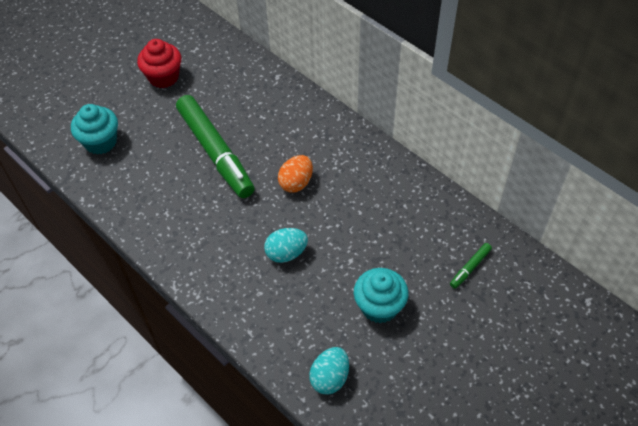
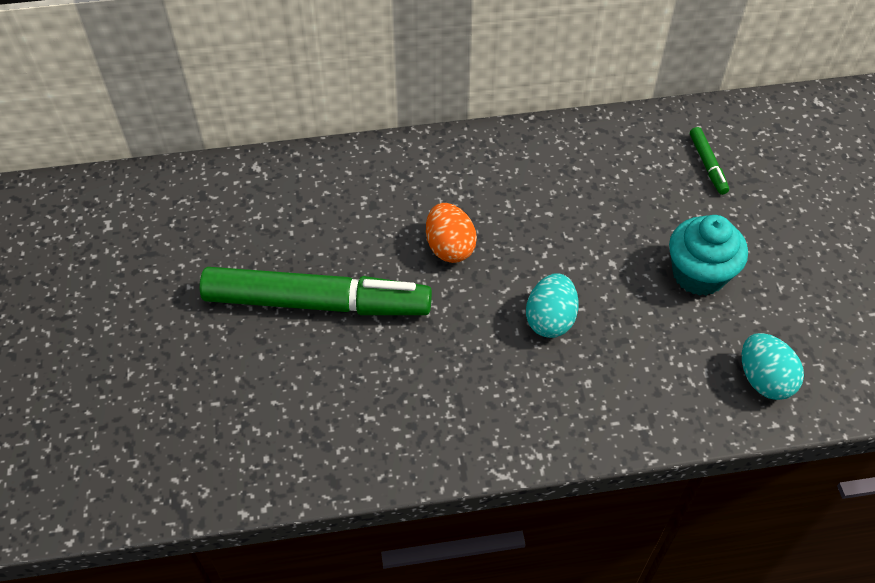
camera: 55 degrees left, 0 degrees up
turquoise cupcake [71,104,118,154] -> none
red cupcake [137,39,181,88] -> none

